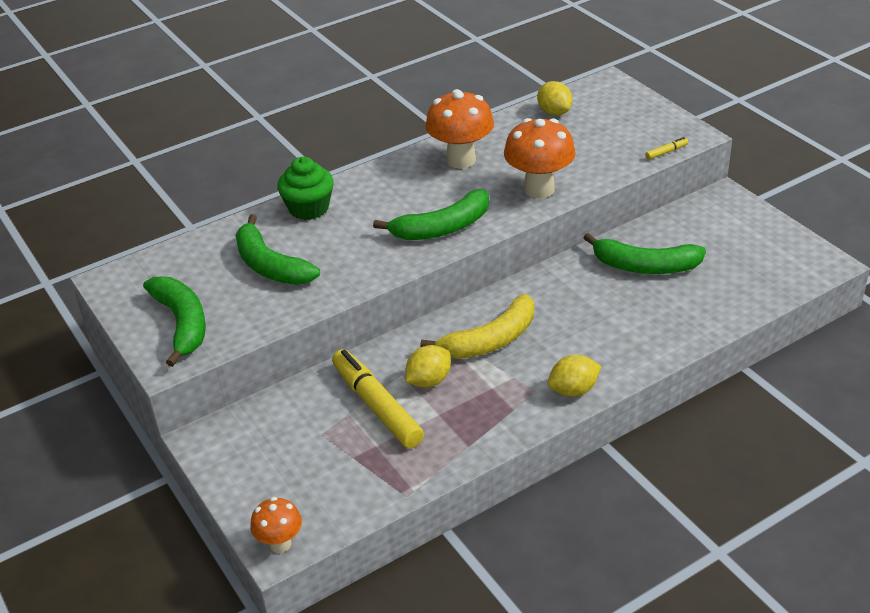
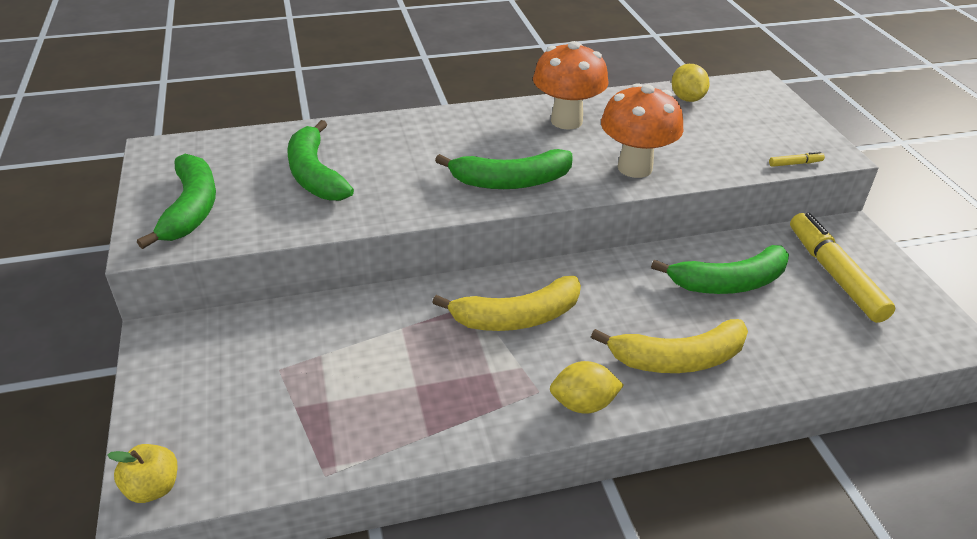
camera: 15 degrees right, 0 degrees up
orange mushroom [250,497,302,553] -> yellow apple [107,444,177,503]
green cupcake [277,157,333,220] -> none
yellow marker [332,349,424,448] -> yellow marker moved to [790,213,896,323]
yellow lemon [405,345,451,388] -> none
green banana [584,233,706,274] -> green banana turned 45 degrees counterclockwise [651,245,789,294]
none -> yellow banana [591,319,748,373]

